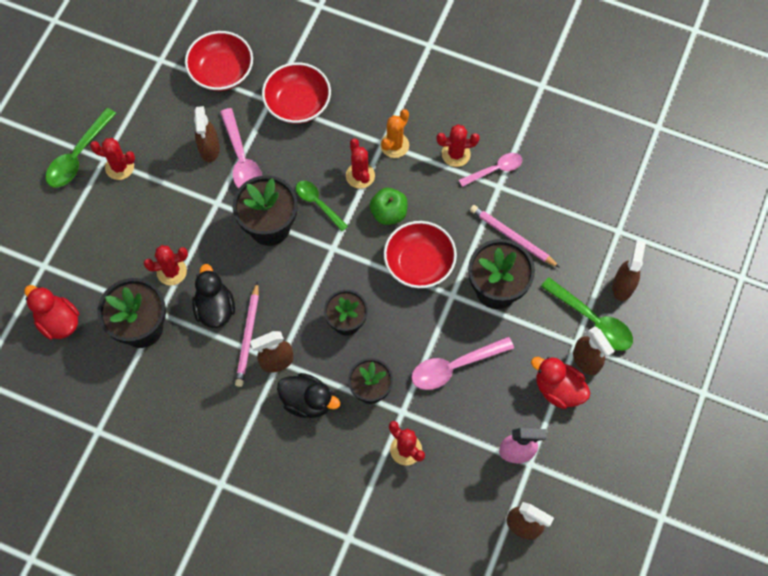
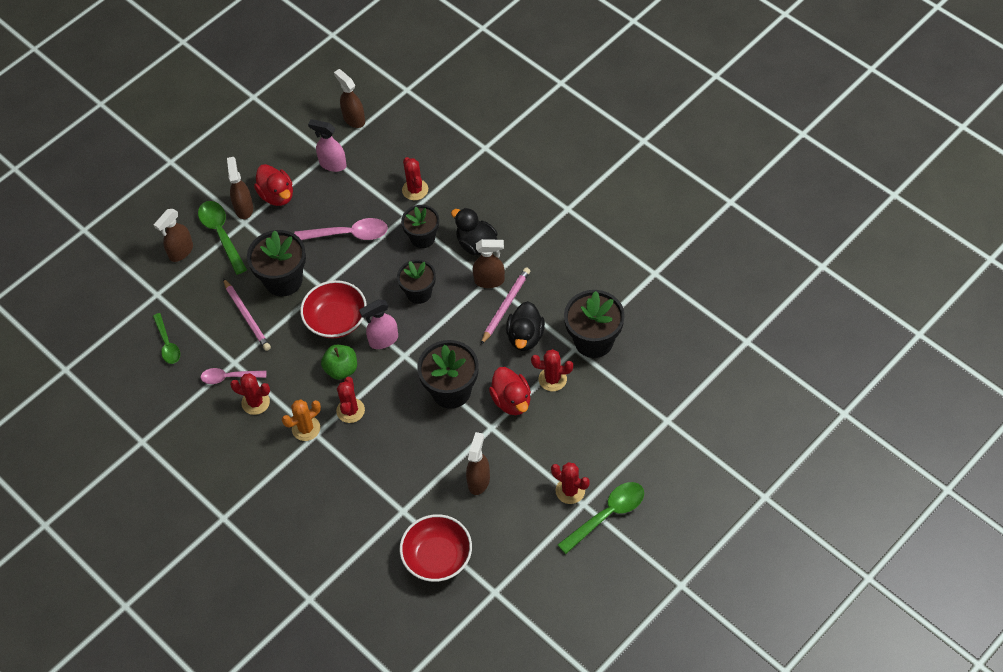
camera: 155 degrees left, 10 degrees down
red duck [24,285,79,340] -> red duck moved to [489,367,531,415]
pink spoon [220,108,262,189] -> none
red bowl [262,62,331,124] -> none
green spoon [296,181,348,231] -> green spoon moved to [153,313,180,364]
none -> pink spray bottle [359,299,398,349]

